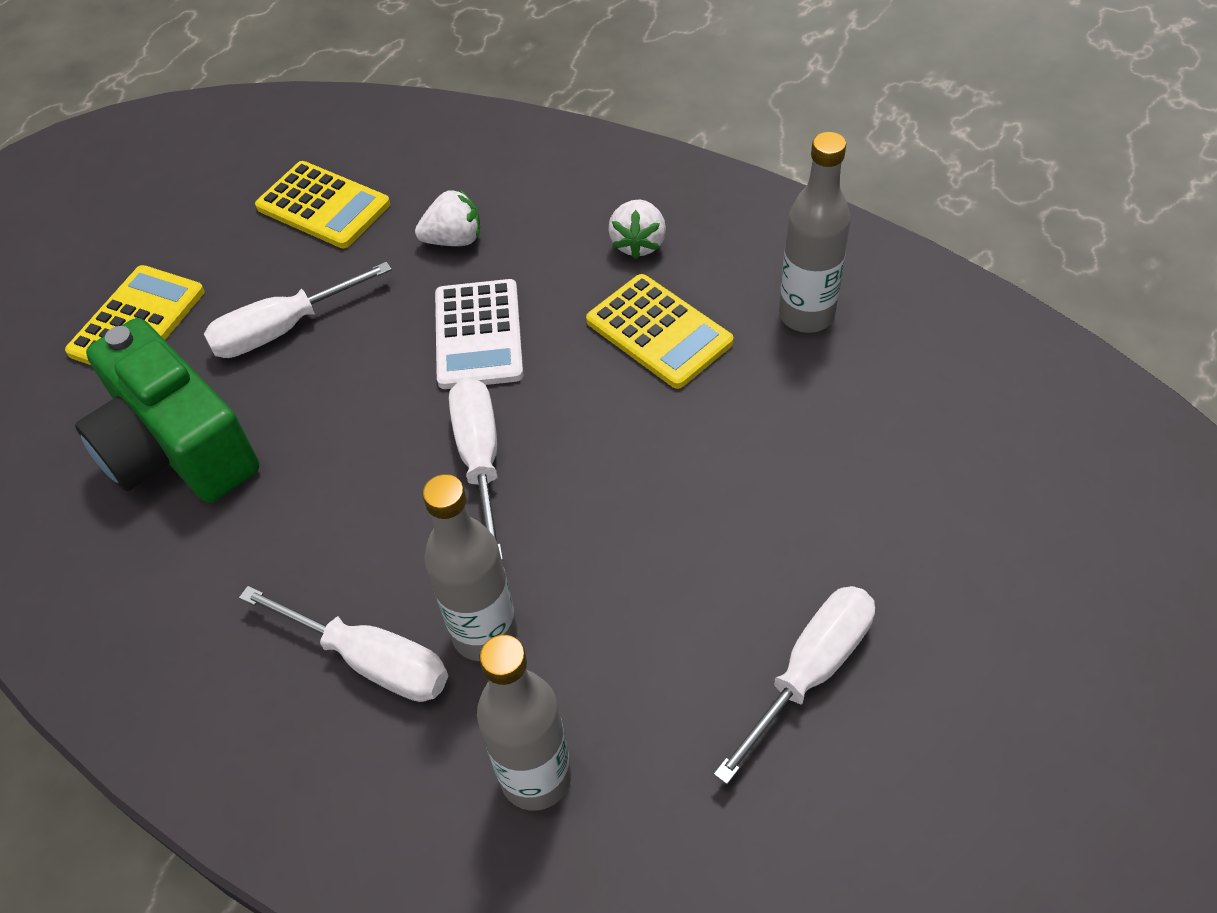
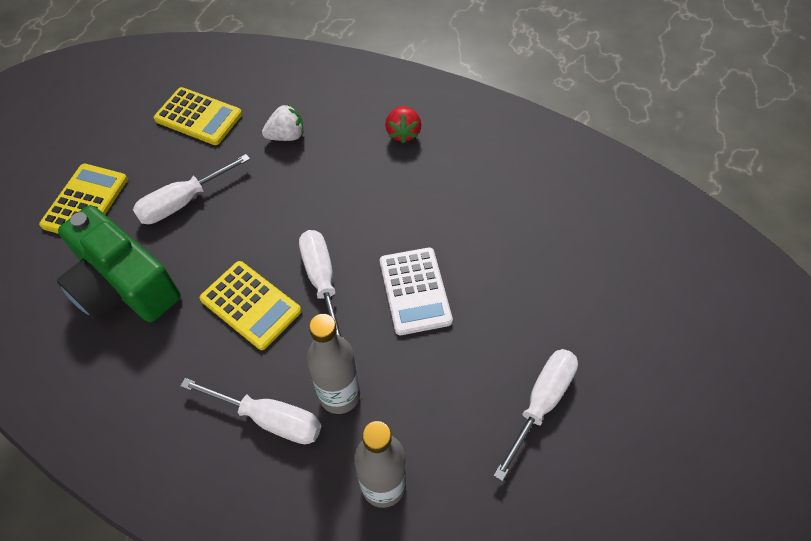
camera: 10 degrees left, 5 degrees up
white calculator [435,279,523,389] -> white calculator moved to [380,247,453,335]
yellow calculator [586,274,733,389] -> yellow calculator moved to [199,261,301,350]
white strawberry [608,199,666,259] -> red strawberry [385,106,421,144]
grey bottle [779,132,851,333] -> none

